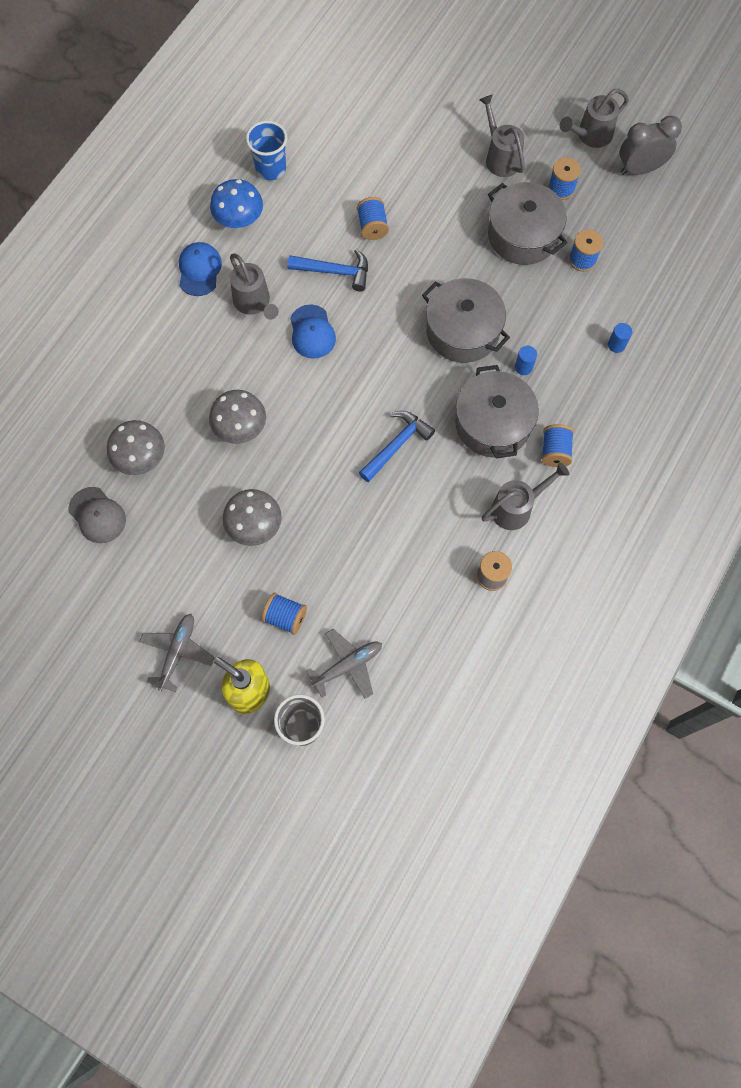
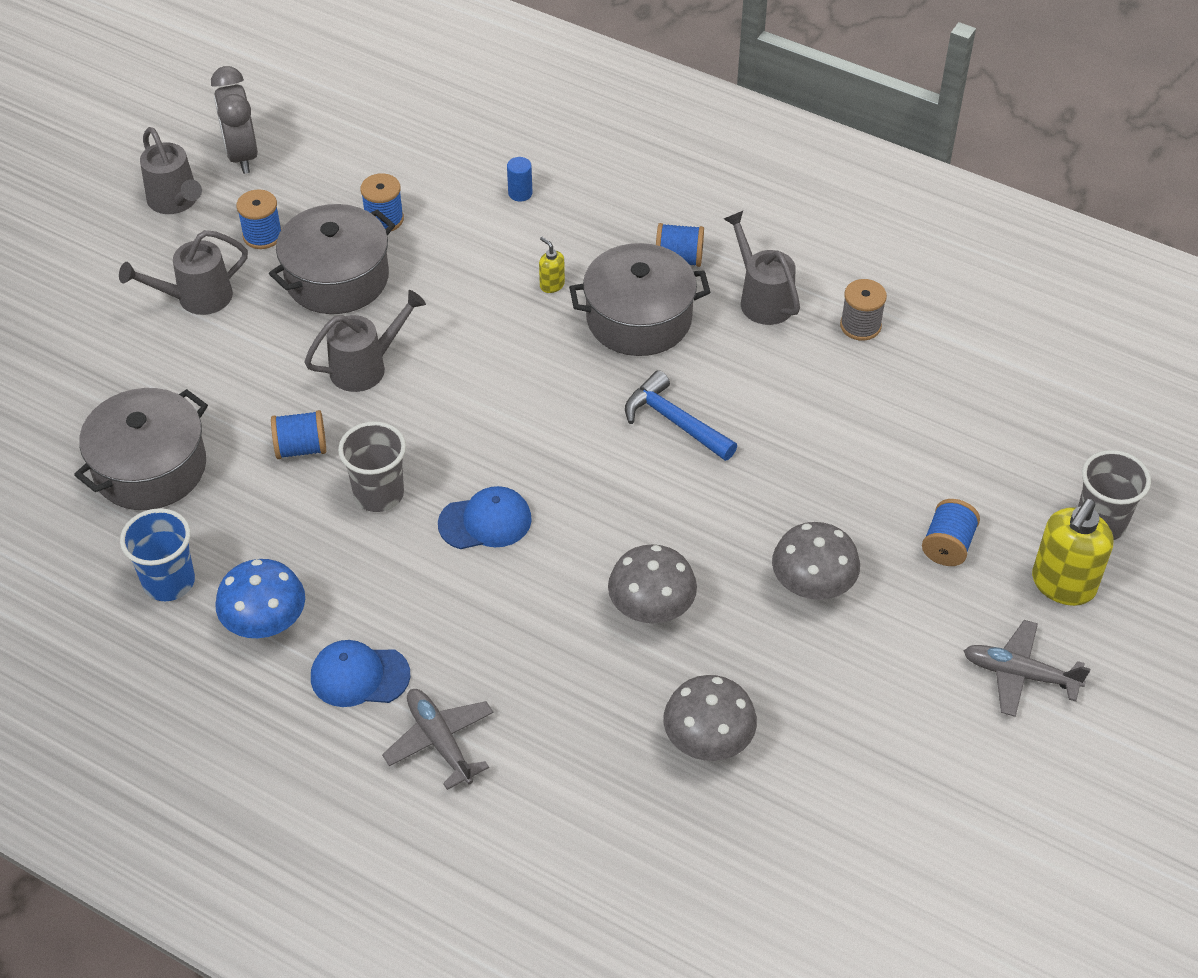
camera: 90 degrees left, 20 degrees down
grey cap [69,487,126,543] -> none
grey watering can [230,253,278,320] -> grey watering can moved to [304,290,426,392]
blue hammer [288,249,368,292] -> grey cup [338,421,406,512]
grey plane [306,629,382,699] -> grey plane moved to [382,689,493,790]
grey pot [422,278,510,363] -> grey pot moved to [74,388,208,510]
blue cylinder [515,346,537,375] -> yellow soap dispenser [539,237,565,293]

